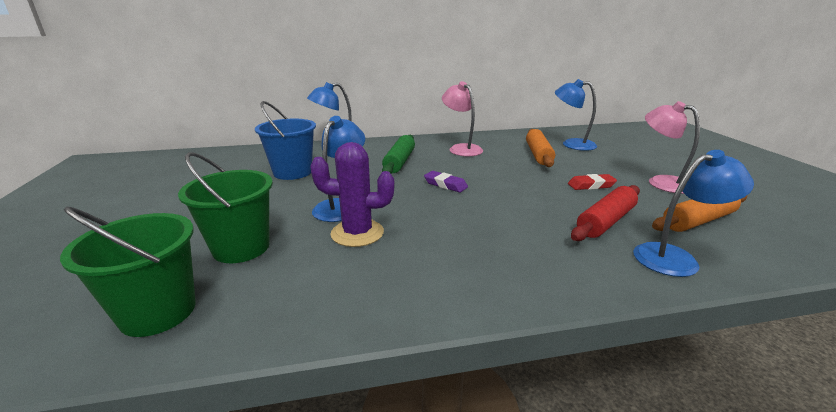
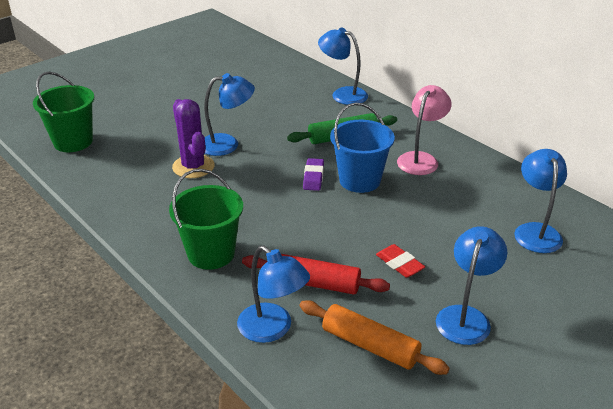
camera: 60 degrees right, 10 degrees up
green bucket [178,152,273,263] -> green bucket moved to [169,169,243,270]
blue bucket [255,101,316,180] -> blue bucket moved to [330,103,395,193]
orange rolling pin [526,129,555,167] -> none
pink lamp [645,101,700,194] -> blue lamp [436,226,507,345]

